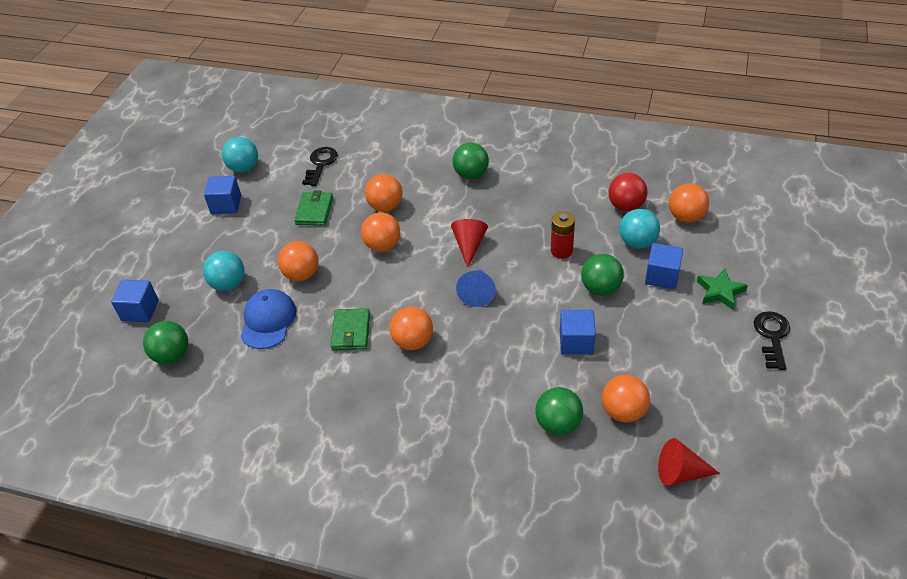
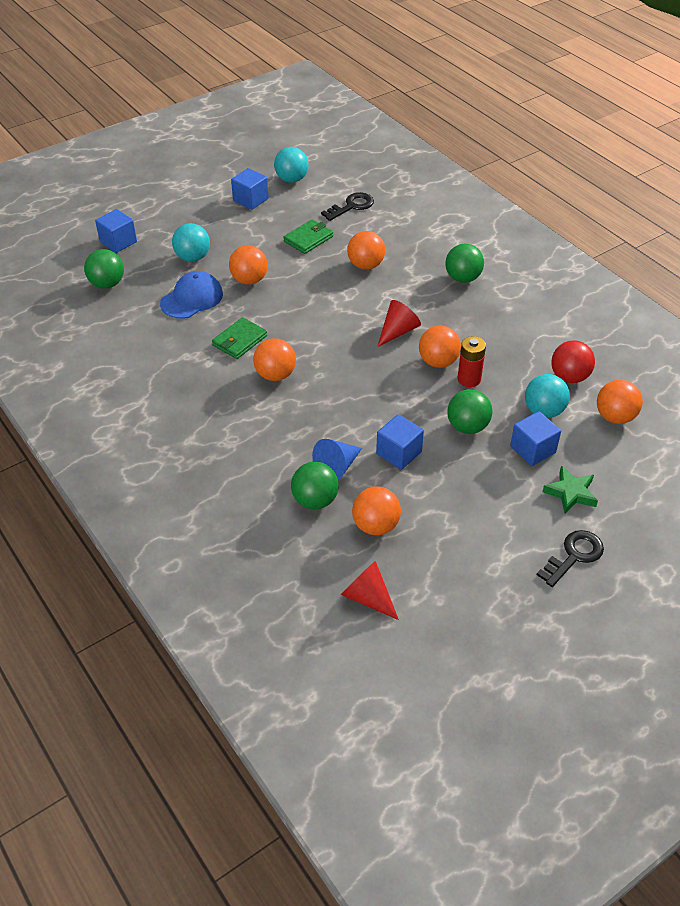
camera: 35 degrees right, 0 degrees up
orange ball [361,212,400,252] -> orange ball moved to [419,325,461,368]
blue cone [456,269,496,307] -> blue cone moved to [312,439,362,480]

